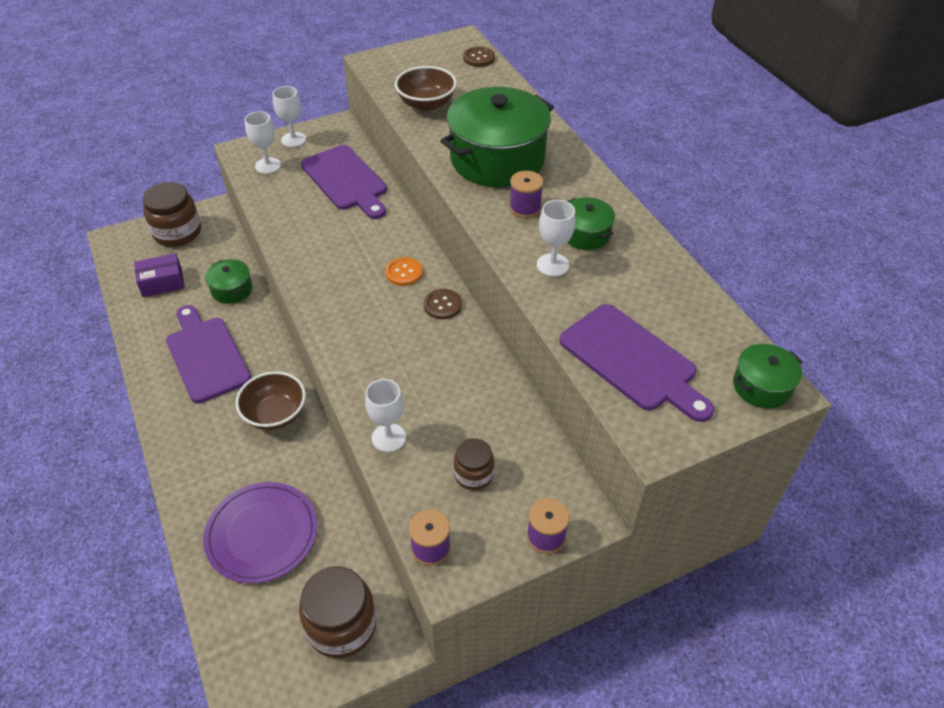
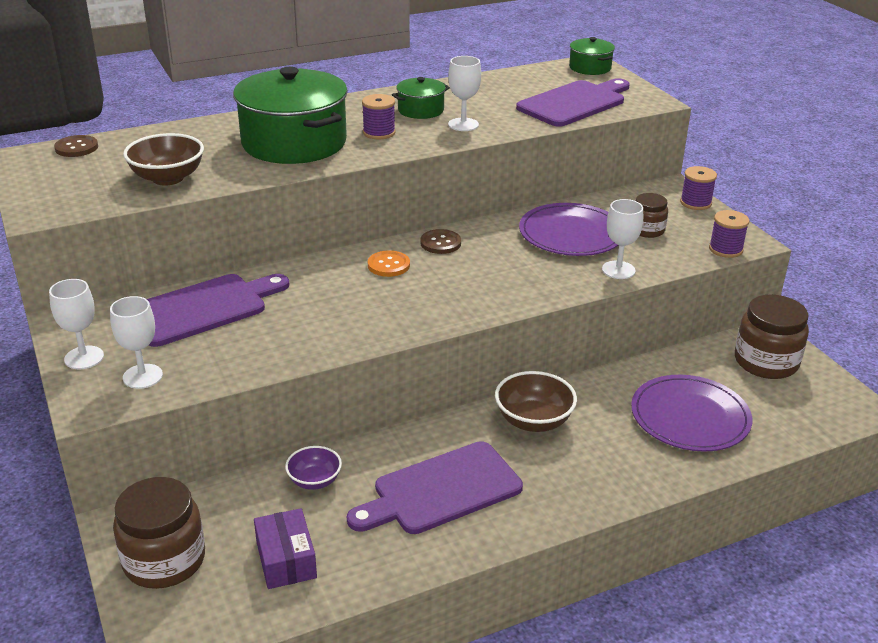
camera: 90 degrees left, 15 degrees down
green pot [205,259,252,304] -> purple bowl [285,446,342,490]
none -> purple plate [519,203,619,256]

